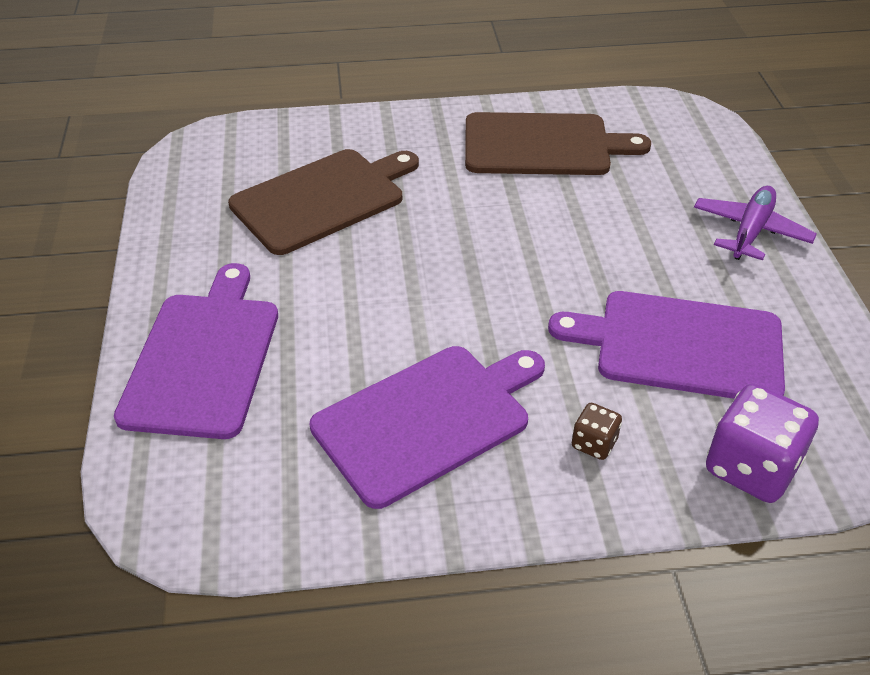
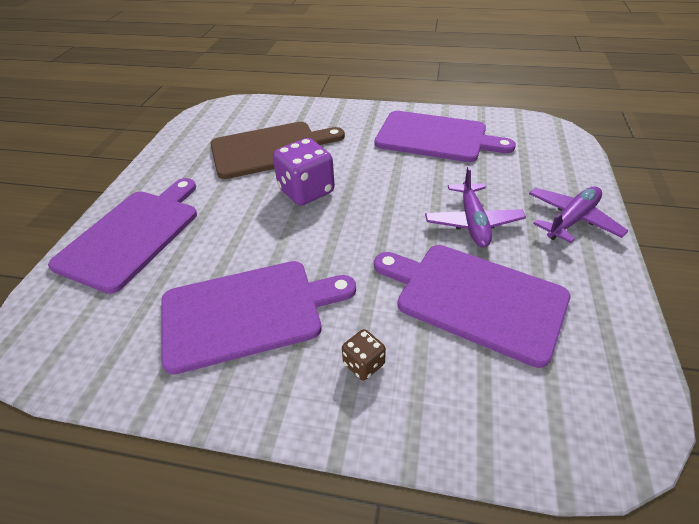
camera: 20 degrees right, 0 degrees up
brown cutting board [465,112,651,175] -> purple cutting board [374,111,516,162]
purple dice [706,383,819,503] -> purple dice moved to [273,138,335,205]
none -> purple plane [425,166,526,247]

